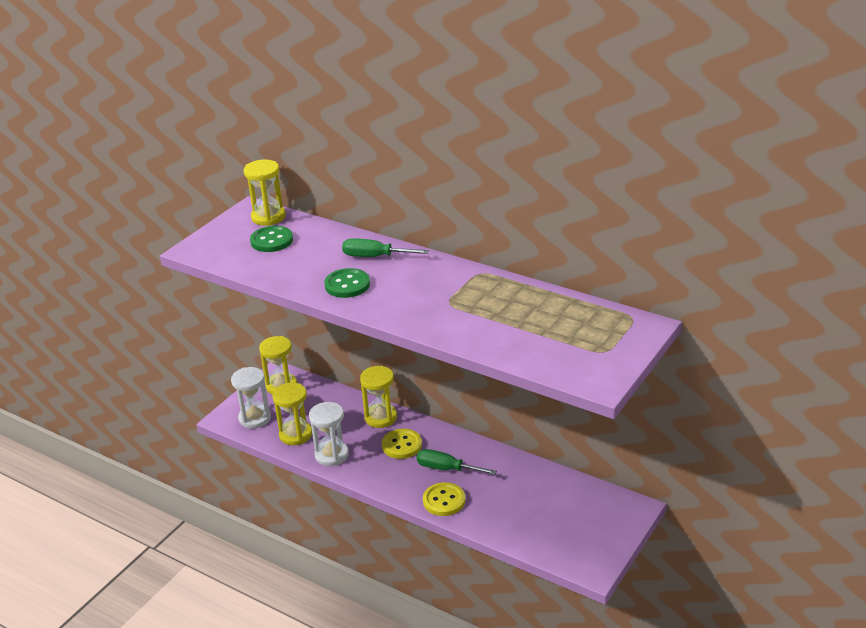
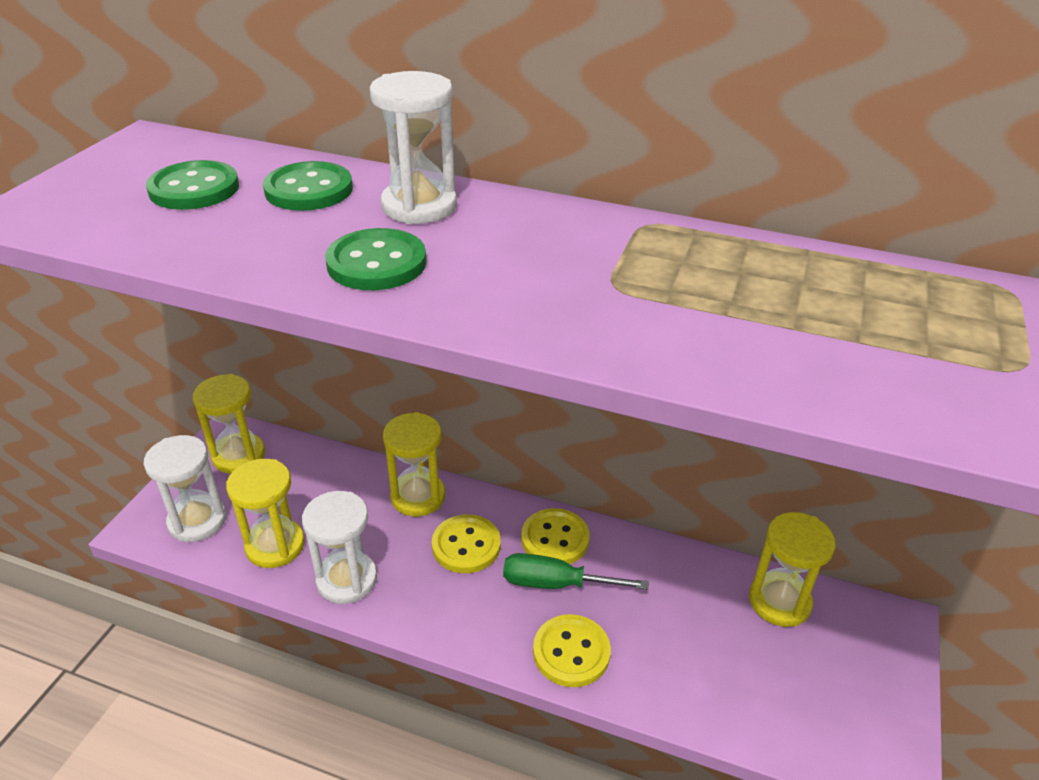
camera: 15 degrees left, 5 degrees up
yellow hourglass [244,159,286,226] -> yellow hourglass moved to [749,512,836,627]
green screwdriver [342,238,429,257] -> white hourglass [370,71,457,224]
none -> green button [263,161,353,211]
none -> yellow button [521,508,590,564]

